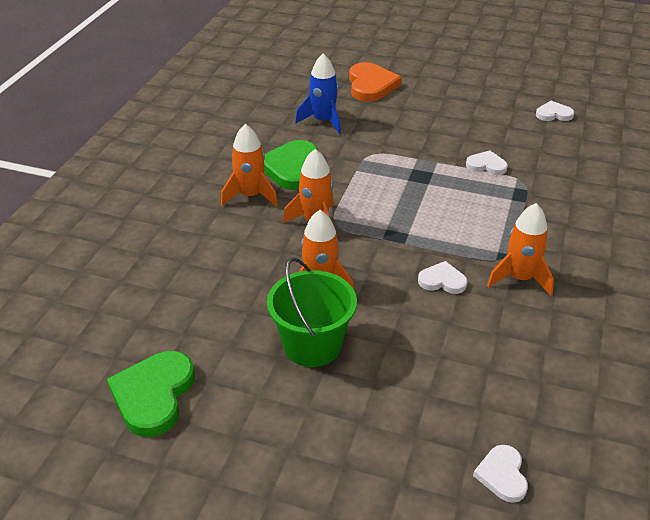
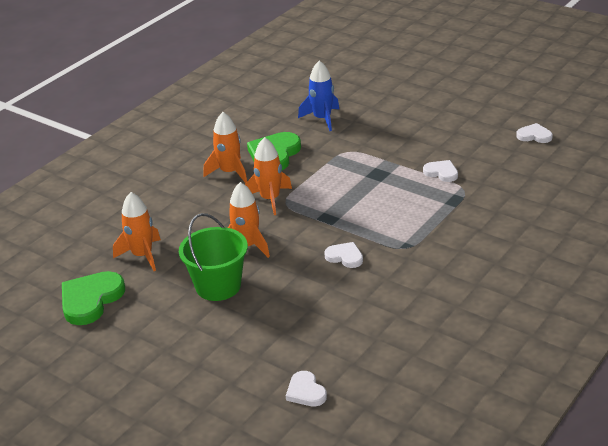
camera: 20 degrees right, 5 degrees down
orange heart [349,62,402,102] -> none
white heart [473,445,528,503] -> white heart turned 45 degrees counterclockwise [286,371,327,407]
orange rocket [487,203,554,296] -> orange rocket moved to [113,192,161,271]

